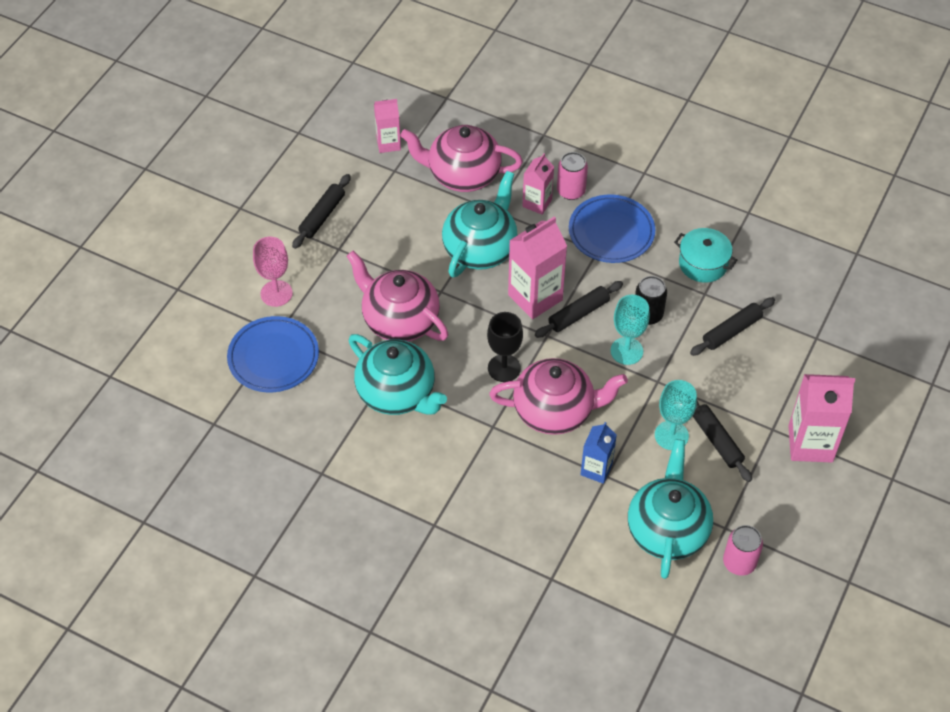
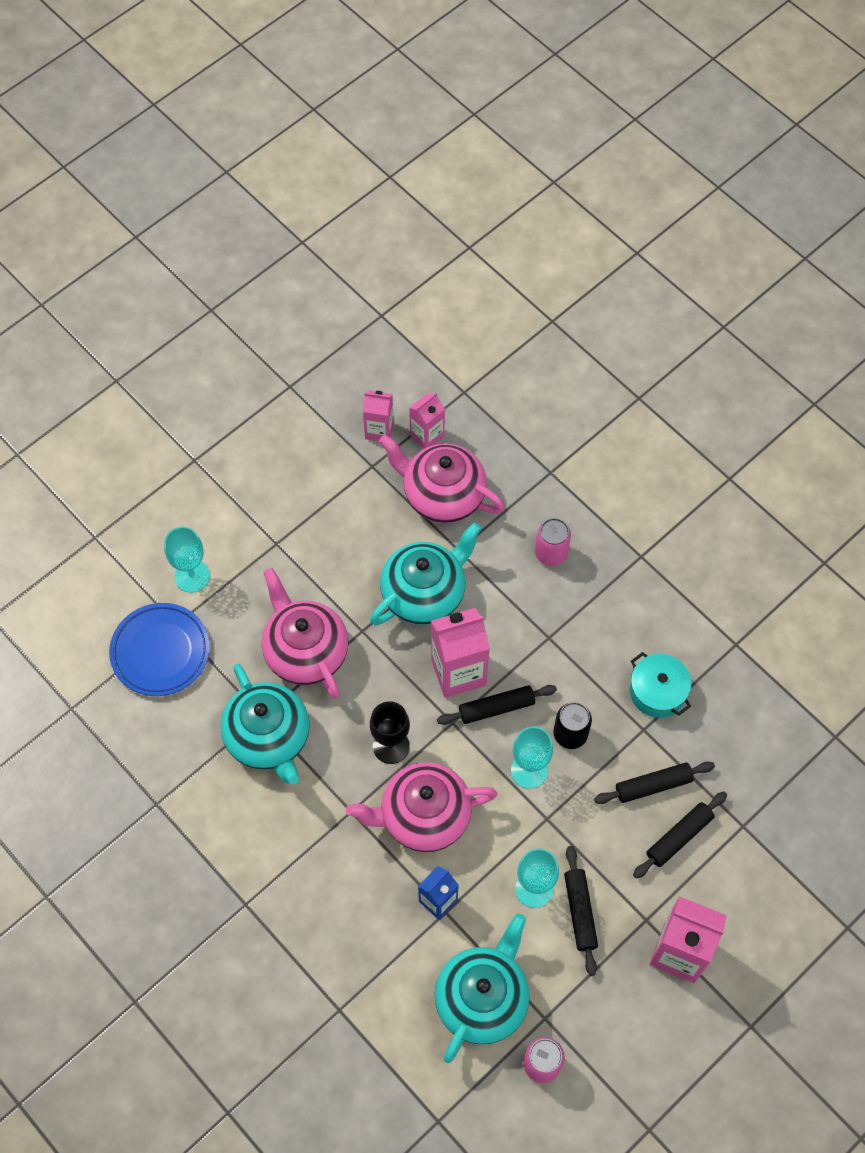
camera: 20 degrees right, 10 degrees up
pink goblet [253,237,293,307] -> turquoise goblet [164,527,210,593]
black rolling pin [292,174,351,249] -> black rolling pin moved to [633,792,727,879]
pink teapot [489,358,628,435] -> pink teapot turned 150 degrees clockwise [346,762,497,852]
pink carton [522,153,554,215] -> pink carton moved to [409,393,445,449]
blue plate [569,195,655,263] -> none

